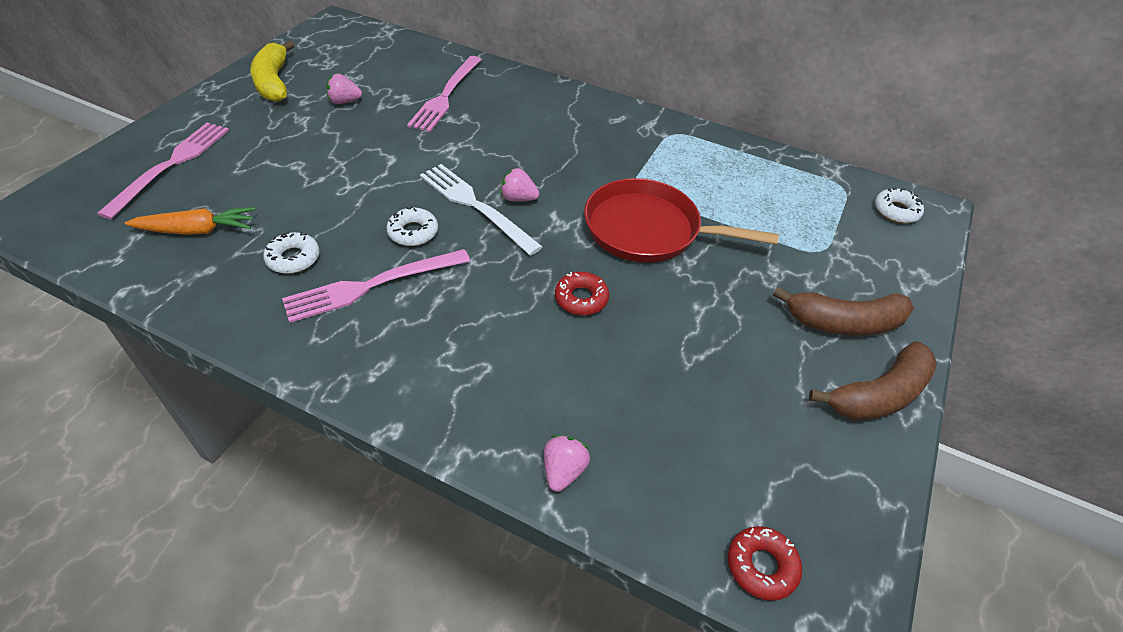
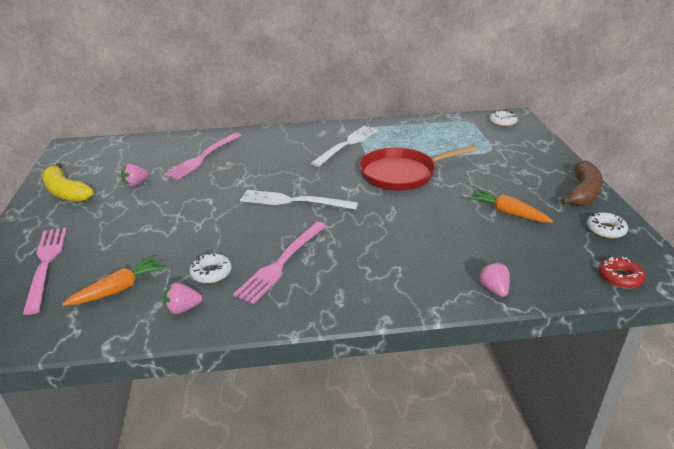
camera: 30 degrees left, 15 degrees down
white donut [386,206,438,246] -> white donut moved to [587,212,628,239]
pink fork [407,56,482,132] -> pink fork turned 45 degrees clockwise [164,133,242,180]
pink strawberry [500,168,540,202] -> pink strawberry moved to [164,282,202,314]
red donut [555,272,609,315] -> none
brown banana [773,287,914,335] -> none
none -> white fork [311,126,378,167]
none -> orange carrot [468,189,553,223]

